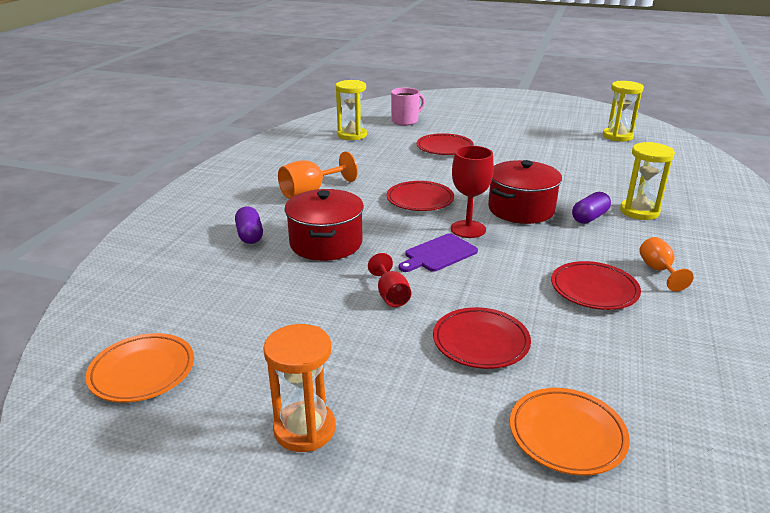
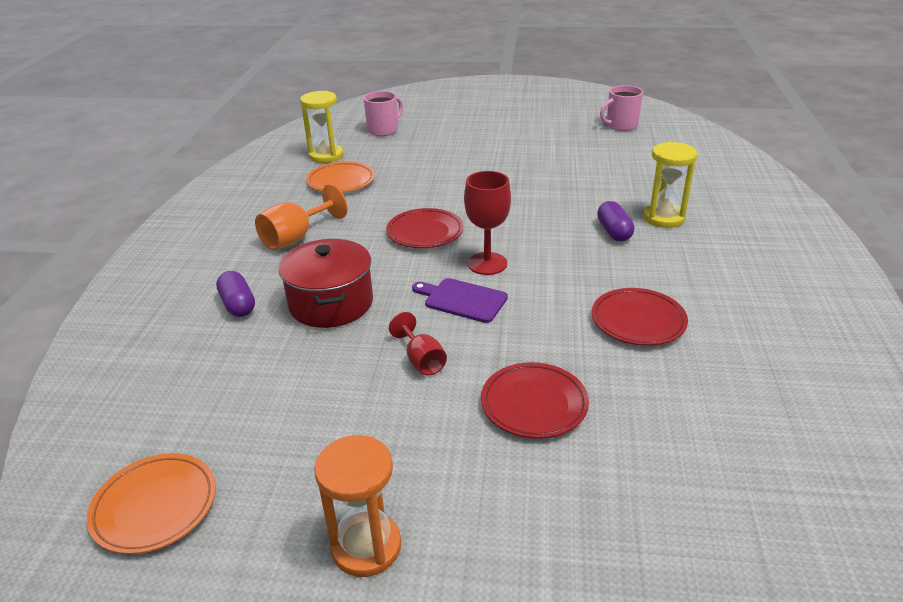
camera: 10 degrees left, 5 degrees up
purple cutting board [398,233,478,272] -> purple cutting board turned 75 degrees clockwise [412,278,508,323]
red plate [417,133,474,155] -> none
red pot [488,160,562,224] -> none
orange plate [510,388,630,476] -> orange plate moved to [306,162,375,193]
purple capsule [572,192,611,224] -> purple capsule turned 45 degrees counterclockwise [597,201,634,241]
yellow hourglass [603,81,644,141] -> pink mug [600,85,643,131]
orange goblet [639,237,694,291] -> none

